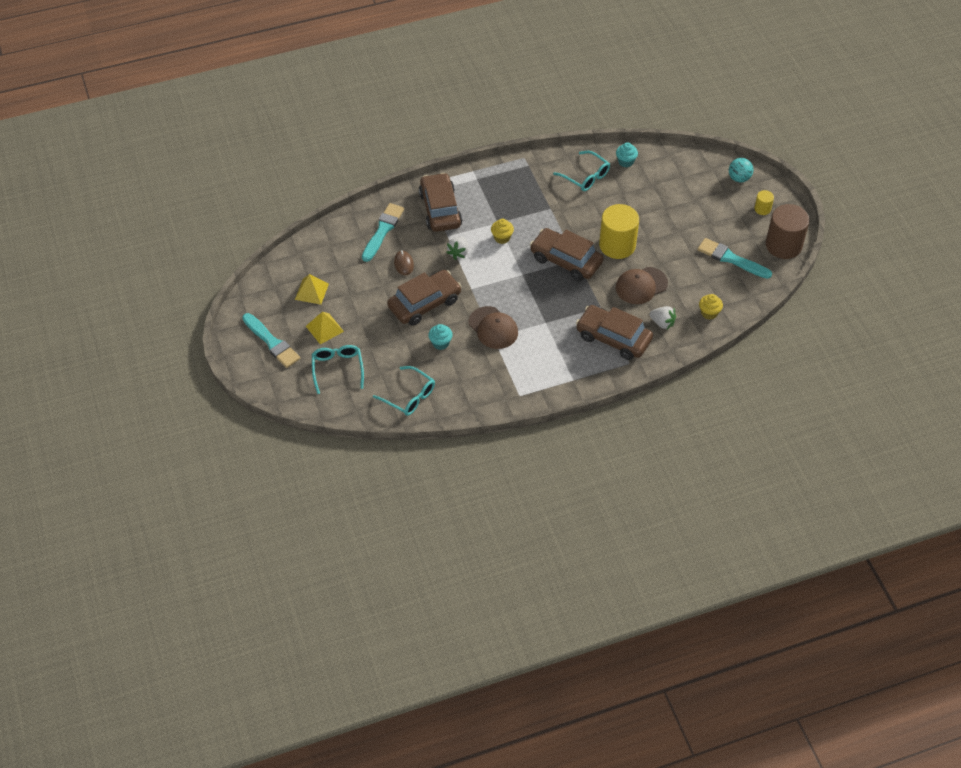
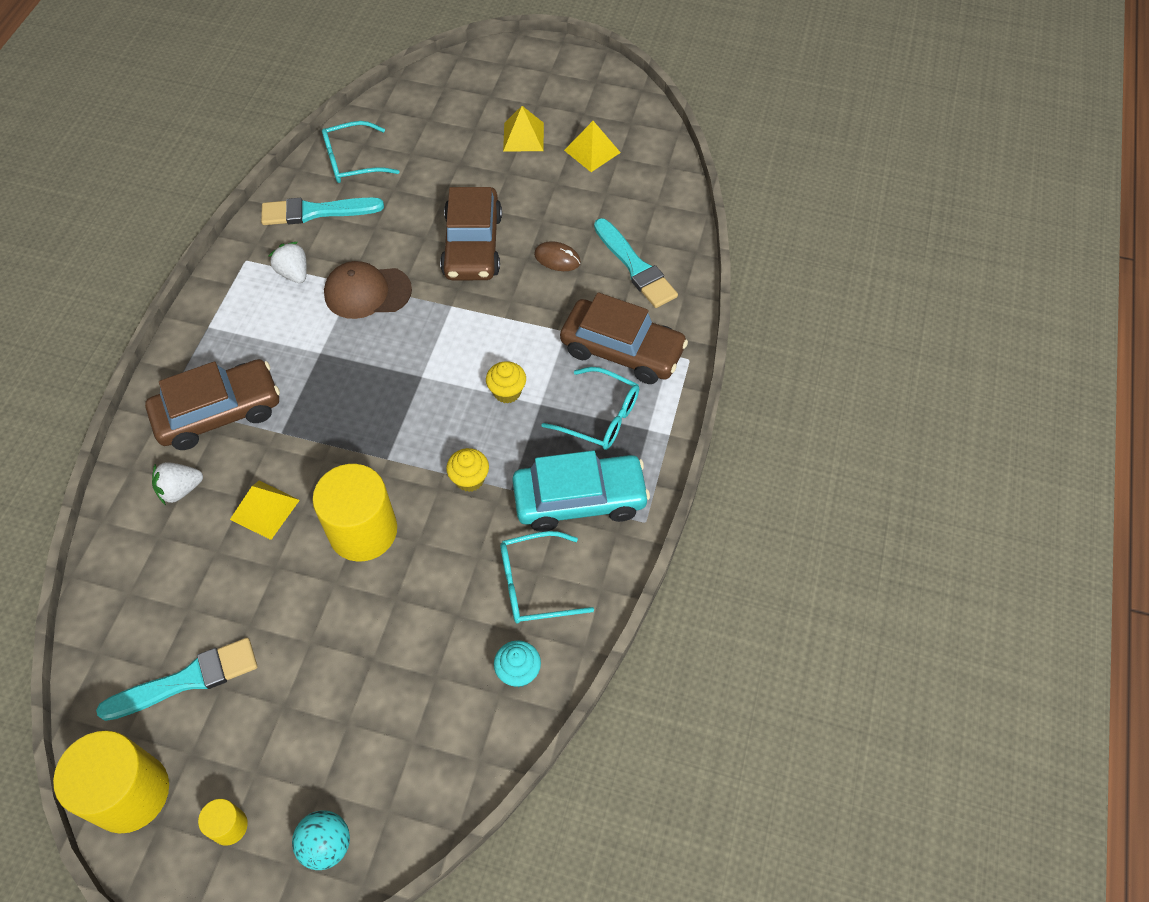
camera: 125 degrees right, 5 degrees up
turquoise brush [242,313,300,368] -> turquoise brush moved to [261,197,384,225]
turquoise glasses [312,345,364,394] -> turquoise glasses moved to [541,367,639,450]
turquoise cupcake [428,324,453,350] -> none
white strawberry [446,237,468,260] -> white strawberry moved to [269,242,307,283]
brown car [530,228,604,281] -> none
brown cap [616,267,668,304] -> yellow pyramid [230,481,300,540]
yellow cupcake [699,294,723,320] -> yellow cupcake moved to [446,448,489,492]
brown cylinder [766,204,809,259] -> yellow cylinder [53,731,169,834]
none -> turquoise car [512,450,650,532]

